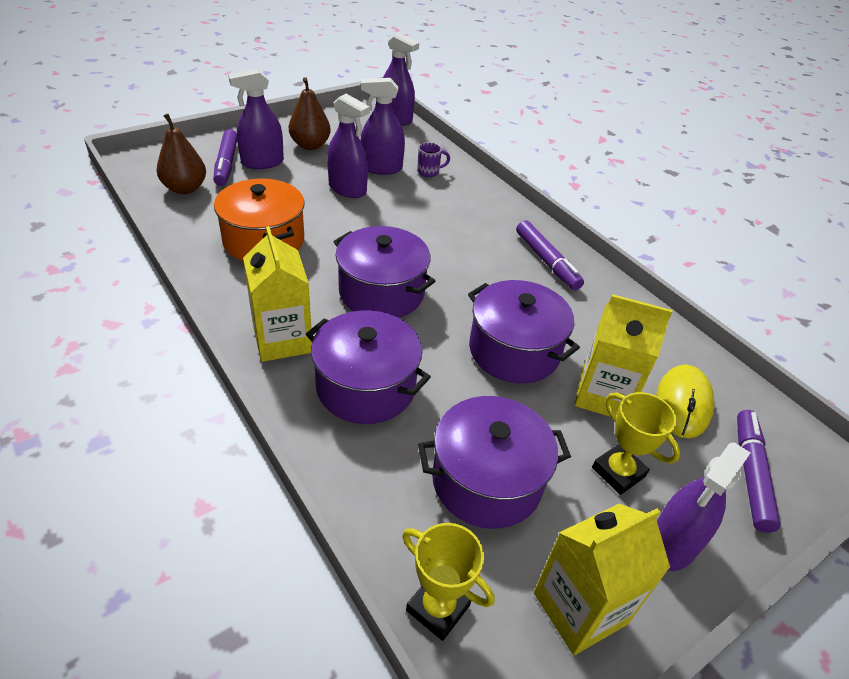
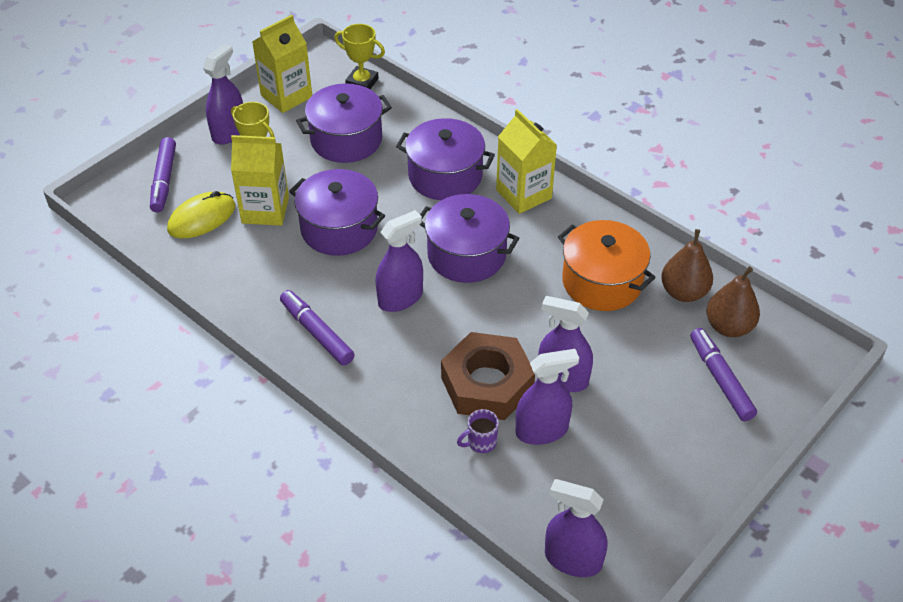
camera: 170 degrees right, 5 degrees up
purple spray bottle [228,69,284,169] -> purple spray bottle moved to [376,210,423,312]
brown pear [289,77,331,150] -> brown pear moved to [661,229,713,302]
yellow mouse [656,364,714,438] -> yellow mouse turned 45 degrees clockwise [167,191,235,238]
none -> brown nut [441,332,535,420]

